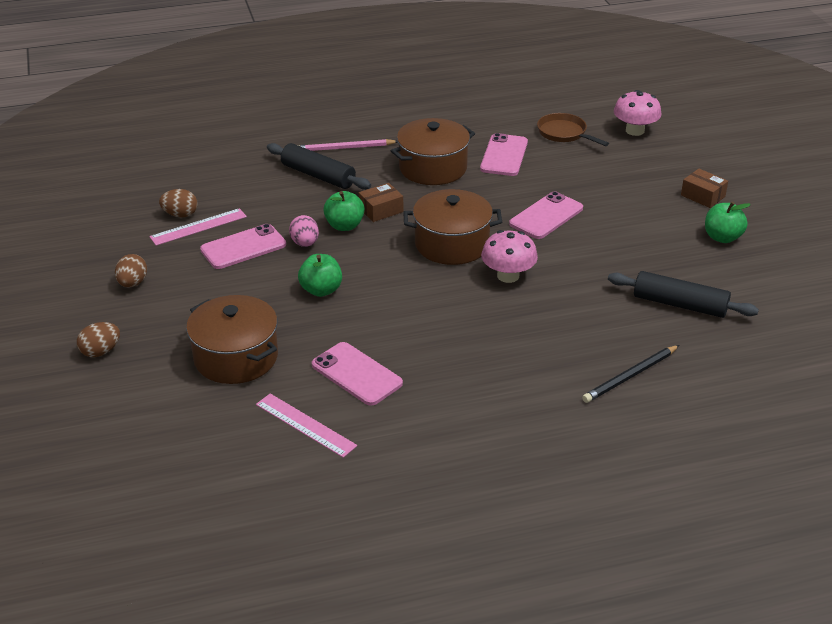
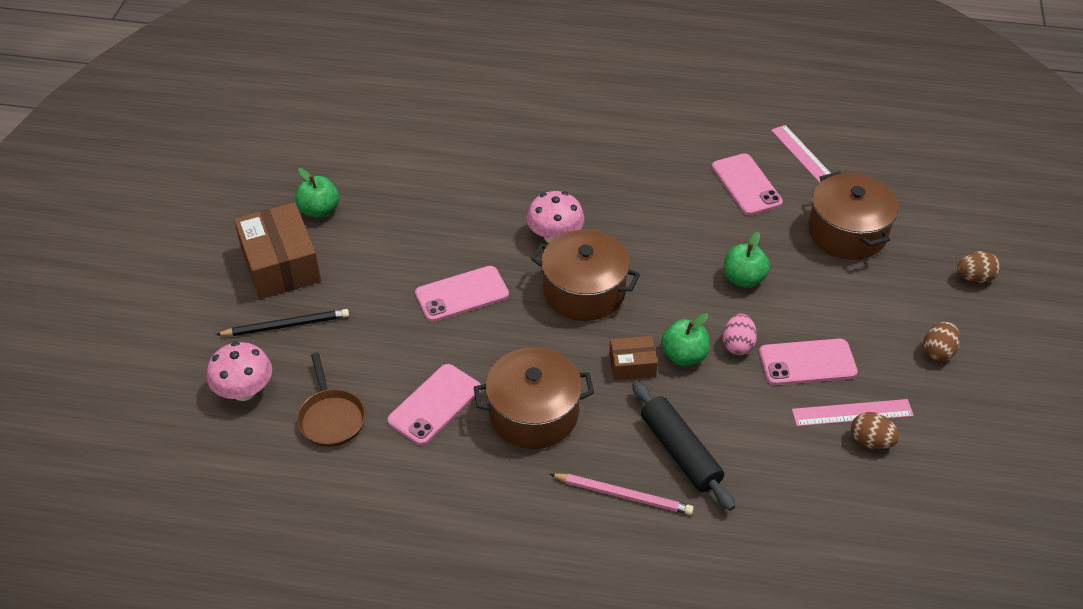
camera: 155 degrees left, 10 degrees up
black pencil [582,345,679,403] -> black pencil moved to [216,309,349,336]
black rolling pin [608,271,759,318] -> none
brown box [681,169,728,208] -> brown box [234,202,321,299], size x1.93

